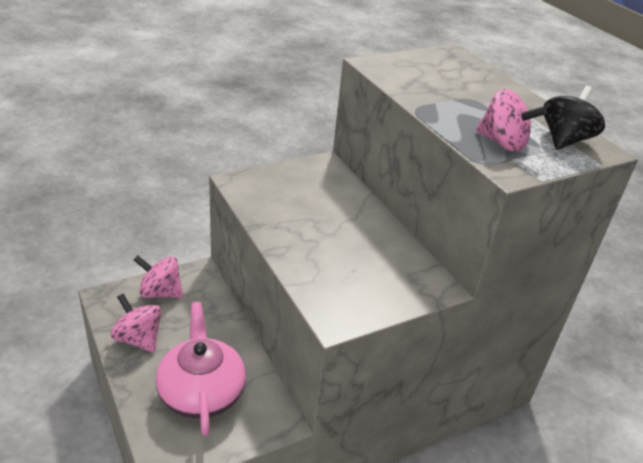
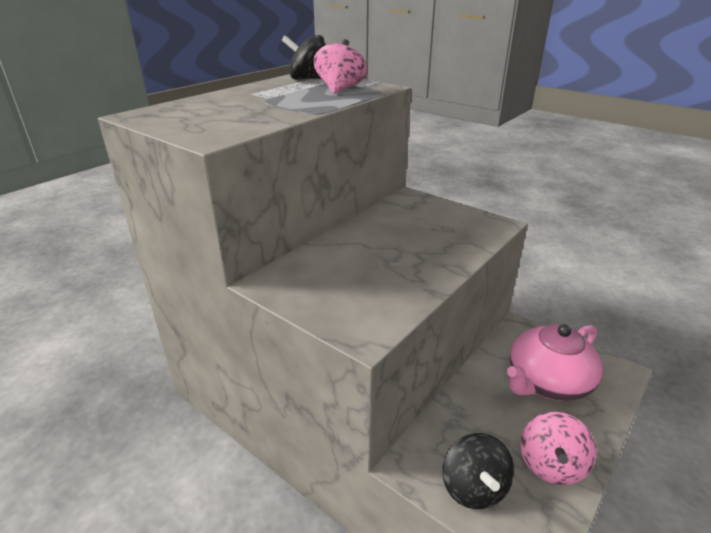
camera: 110 degrees left, 5 degrees down
pink spinning top [134,256,183,298] -> black spinning top [443,433,514,509]

